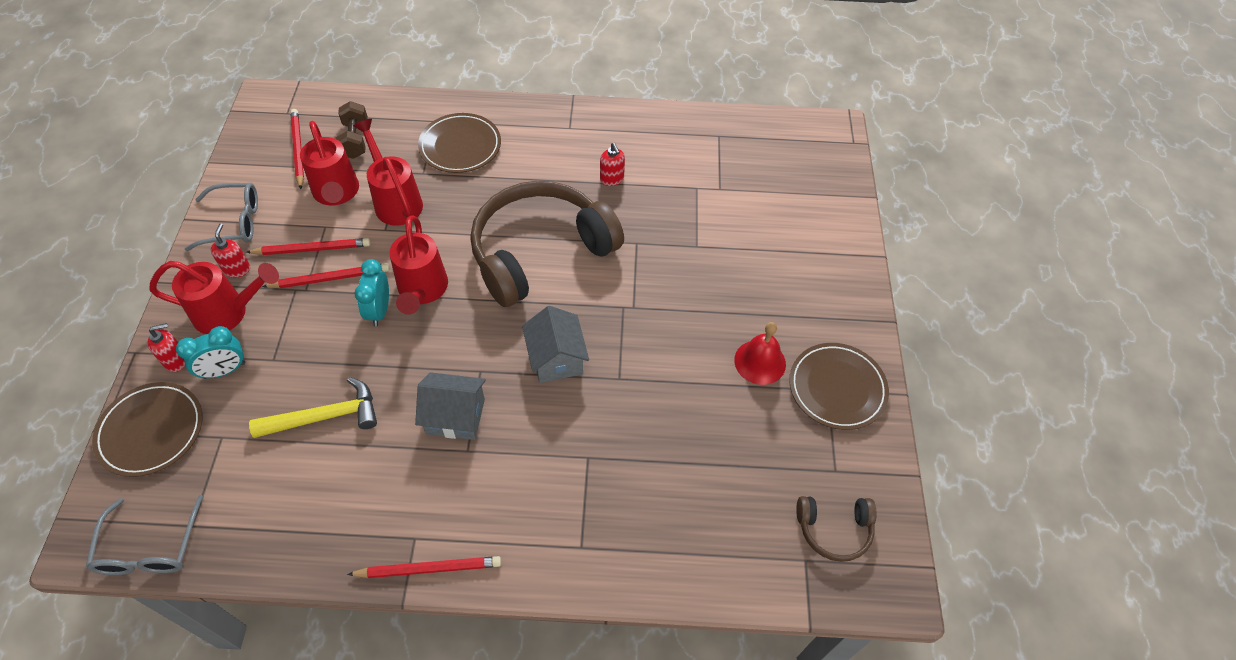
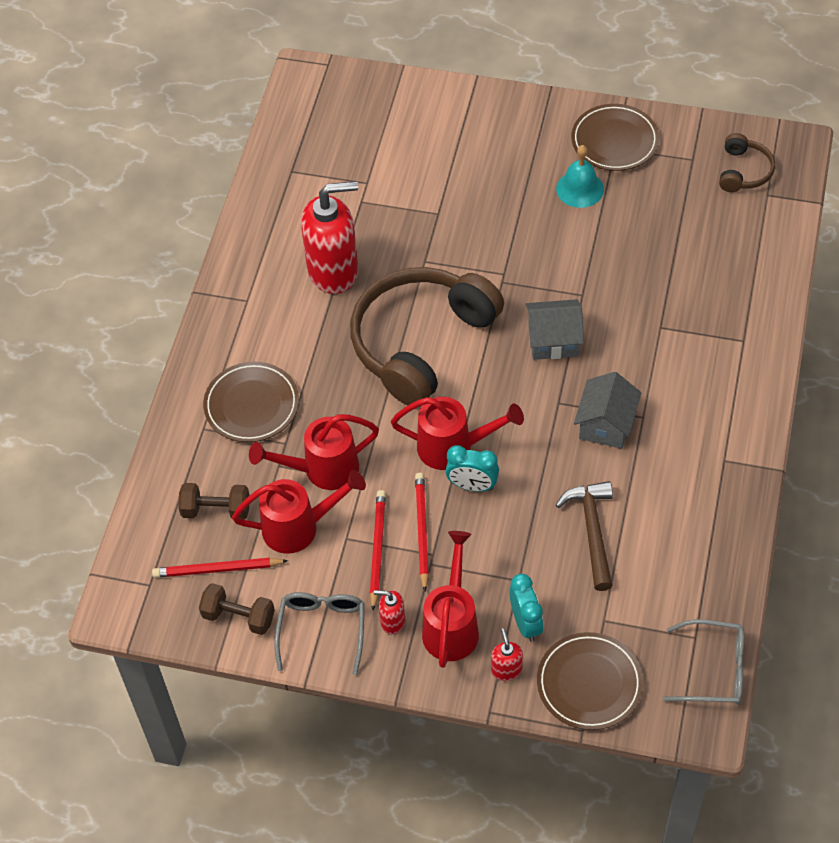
camera: 75 degrees left, 0 degrees up
yellow hammer [249,377,377,438] -> brown hammer [556,481,613,591]
red pencil [347,556,501,578] -> none
brown headphones [470,181,624,307] -> brown headphones turned 60 degrees clockwise [350,267,504,407]
red soap dispenser [600,143,625,186] -> red soap dispenser [301,181,358,294], size x2.33
red bell [734,322,786,385] -> turquoise bell [556,145,604,208]
none -> brown dumbbell [199,583,275,635]

